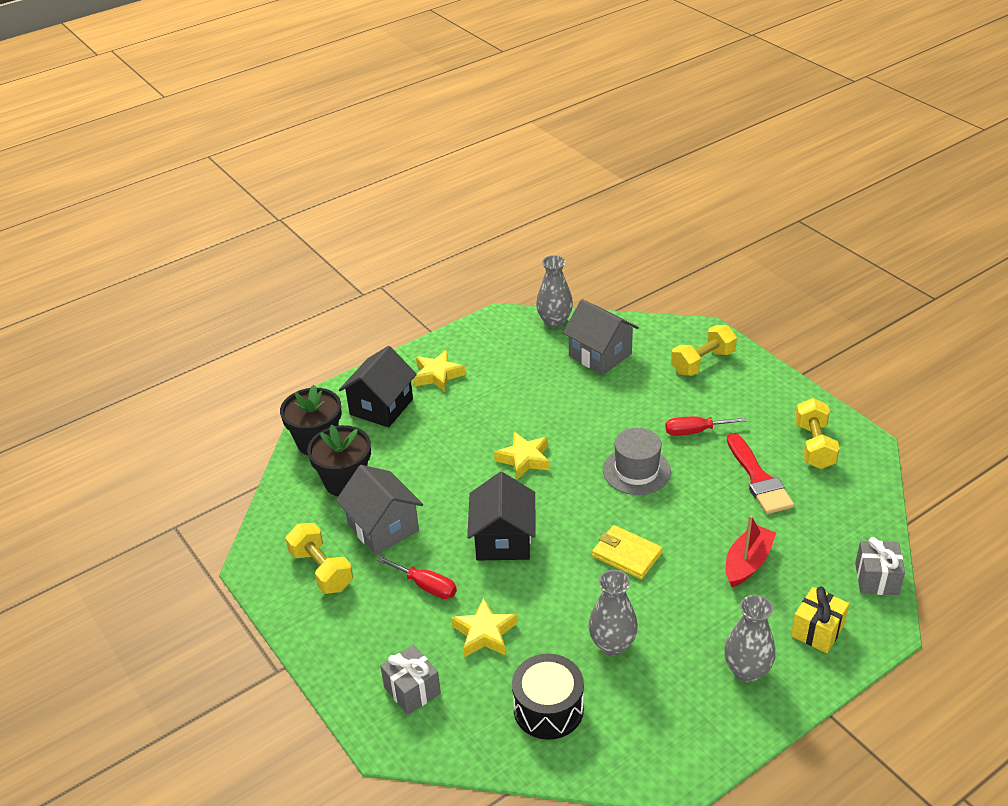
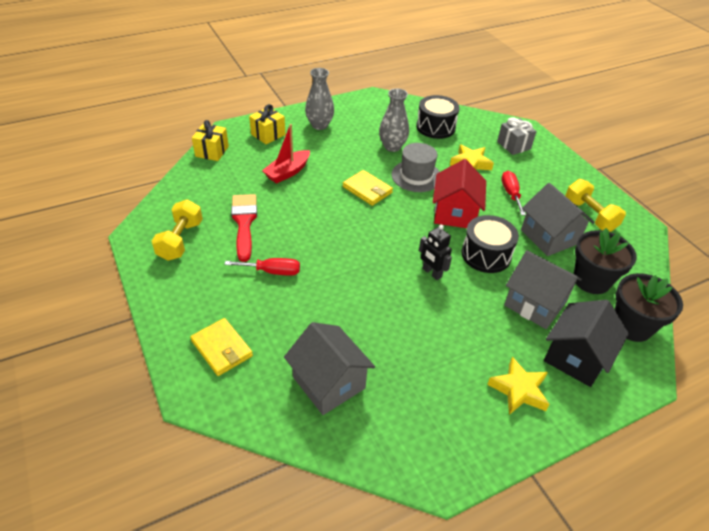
camera: 175 degrees left, 5 degrees up
red screwdriver [377,556,457,599] -> red screwdriver turned 45 degrees clockwise [501,171,526,215]
black house [467,472,536,560] -> red house [433,159,486,228]
yellow star [494,432,550,480] -> black robot [419,225,452,280]
grey vase [536,255,573,328] -> none
grey hat [603,428,671,495] -> grey hat moved to [391,143,440,192]
yellow dumbbell [671,325,737,376] -> yellow wallet [190,318,253,376]
grey gift [855,537,905,595] -> yellow gift [192,120,229,161]
none -> black drum [461,215,519,273]
none -> grey house [504,250,582,329]

